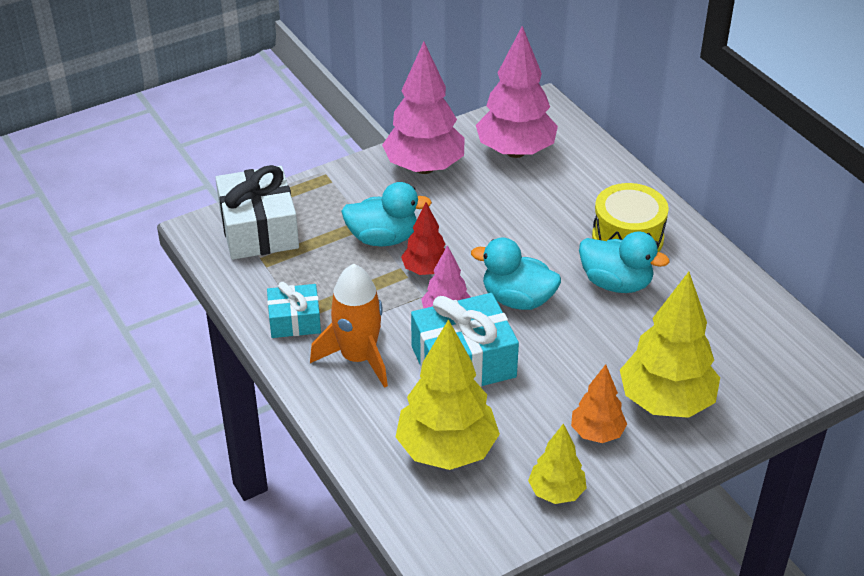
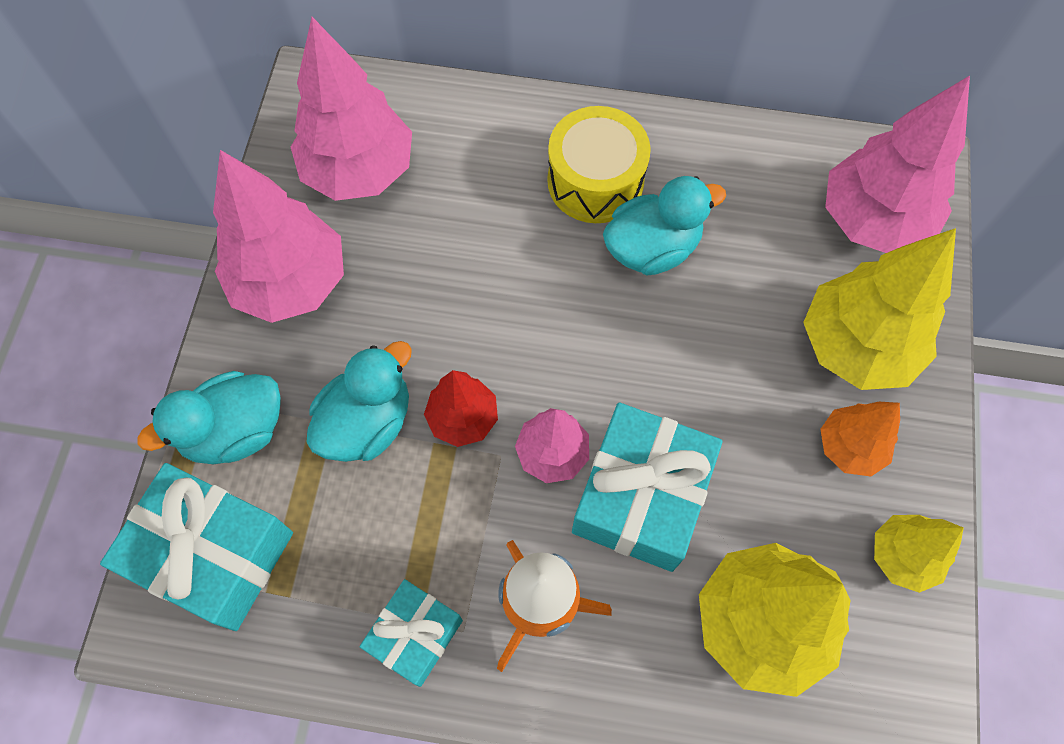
camera: 50 degrees left, 25 degrees up
white gift [215,165,299,260] -> turquoise gift [100,463,293,631]
turquoise duck [471,238,561,310] -> turquoise duck moved to [137,371,281,464]
none -> pink tree [825,76,970,253]

